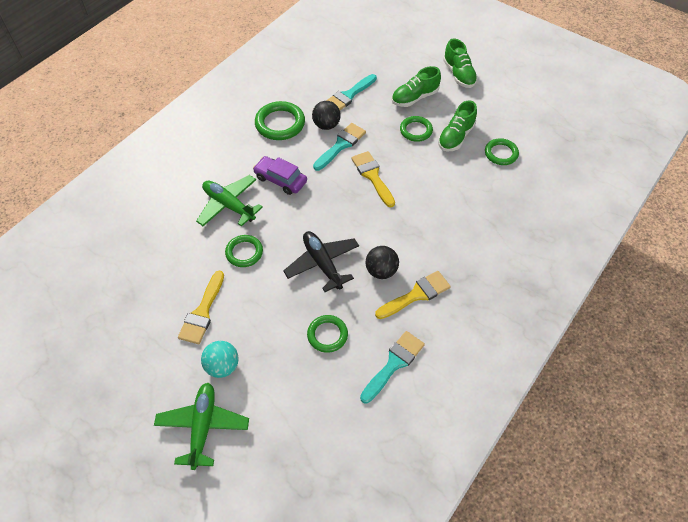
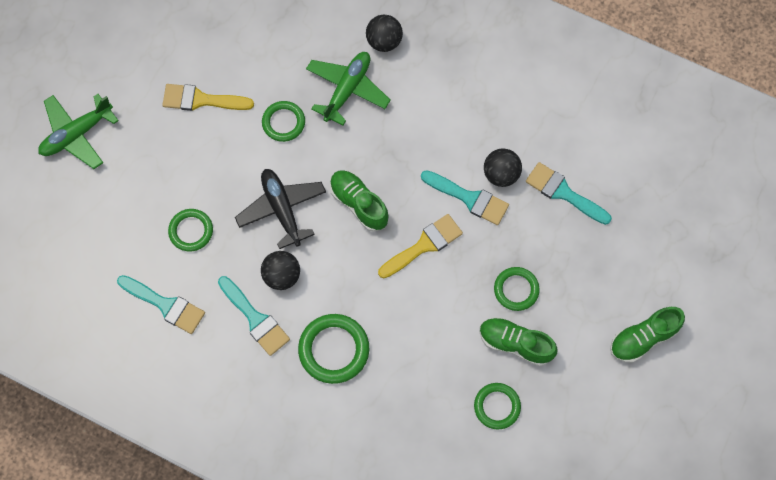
camera: 80 degrees right, 15 degrees up
green plane [154,383,249,470] -> green plane turned 150 degrees clockwise [38,94,119,169]
turquoise ball [201,341,239,378] -> none
purple car [253,156,307,195] -> none
green ring [255,101,305,140] -> green ring moved to [298,314,369,384]
black plane [283,231,359,292] -> black plane turned 75 degrees counterclockwise [235,169,326,249]
yellow brush [375,271,451,319] -> turquoise brush [218,276,290,356]
green shoe [392,66,441,107] -> green shoe moved to [330,170,389,232]
none -> black ball [366,14,403,52]

